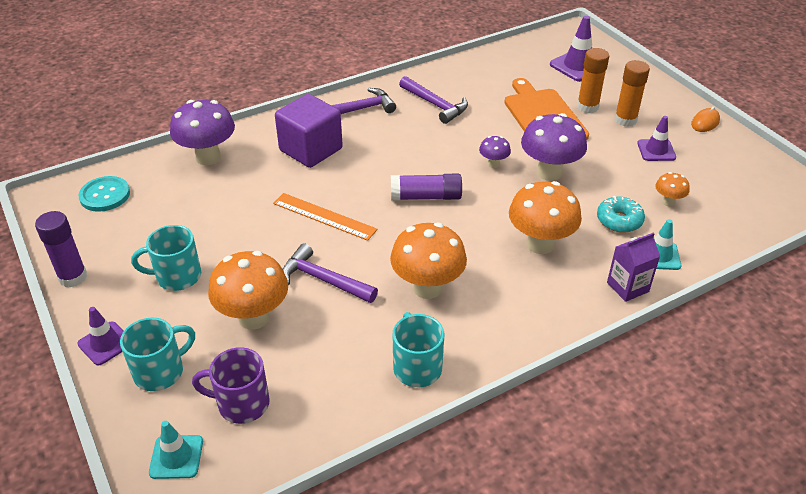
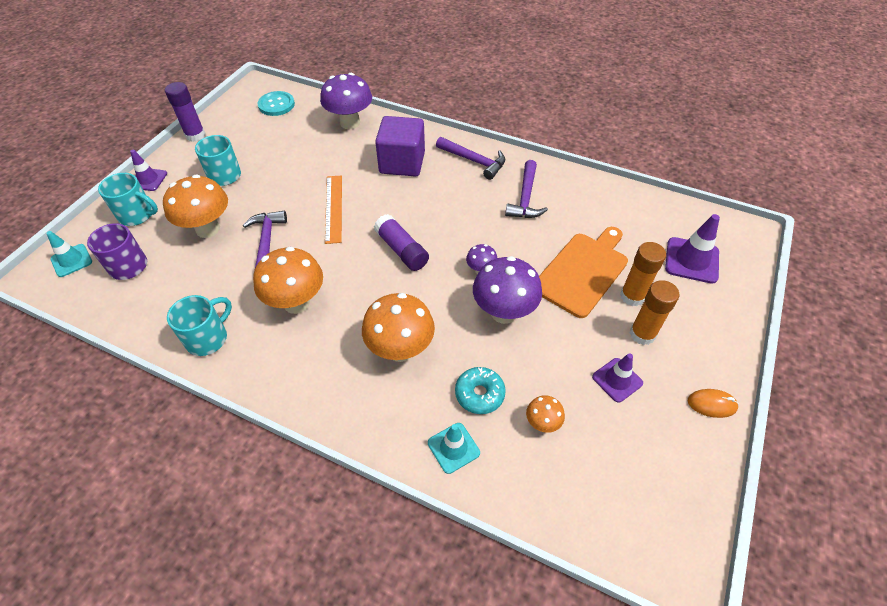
camera: 55 degrees right, 10 degrees up
purple carton [607,232,660,302] -> none

